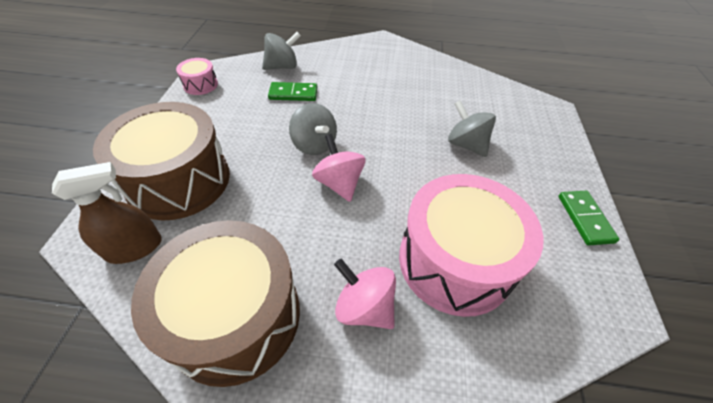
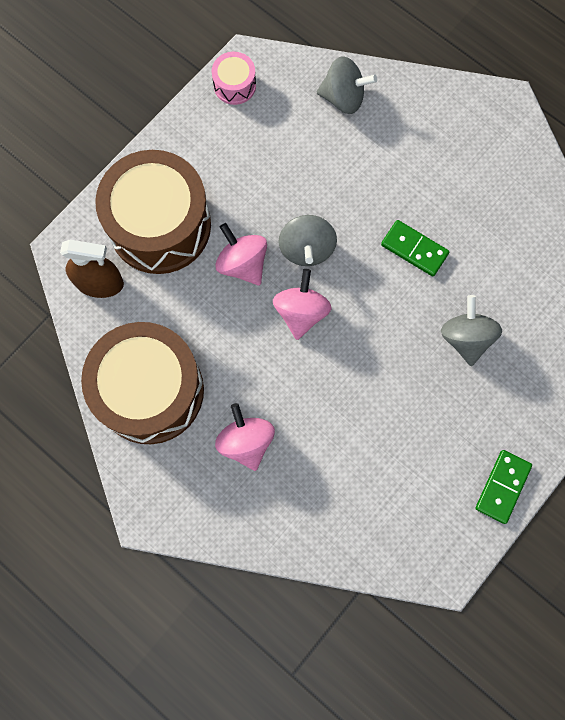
camera: 35 degrees right, 25 degrees up
green domino [268,82,318,101] -> green domino moved to [381,220,449,277]
pink drum [399,174,543,317] -> none
none -> pink spinning top [215,223,267,285]

